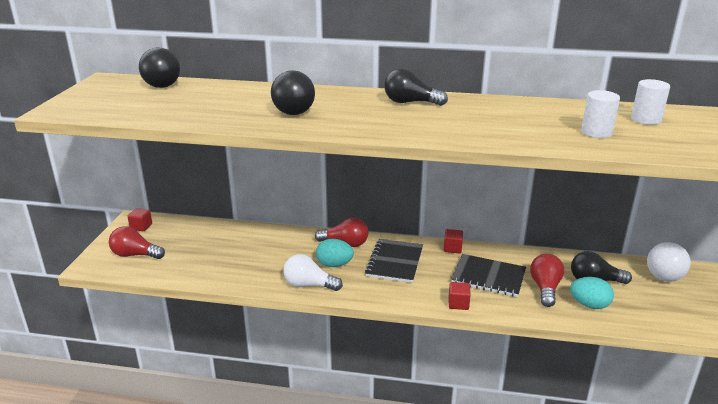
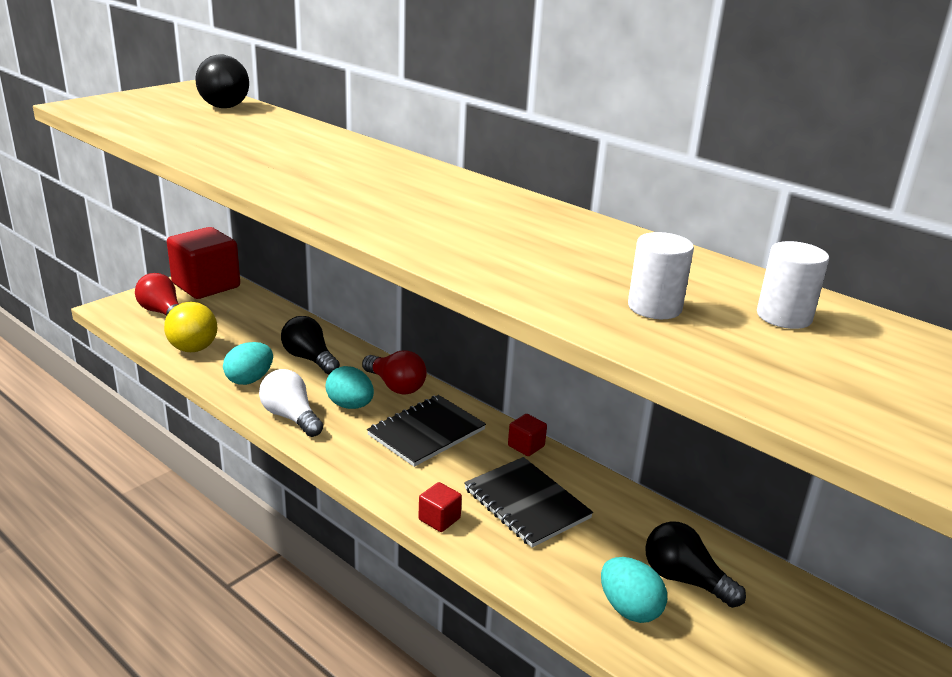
camera: 30 degrees right, 0 degrees up
red cube [127,208,152,231] -> red cube [167,227,240,299], size x2.39
black ball [271,70,315,115] -> none
black light bulb [384,68,448,106] -> black light bulb moved to [281,316,340,374]
red light bulb [530,254,564,307] -> none
white ball [647,242,691,282] -> none
none -> yellow ball [164,302,217,352]
none -> turquoise egg [223,342,273,385]

